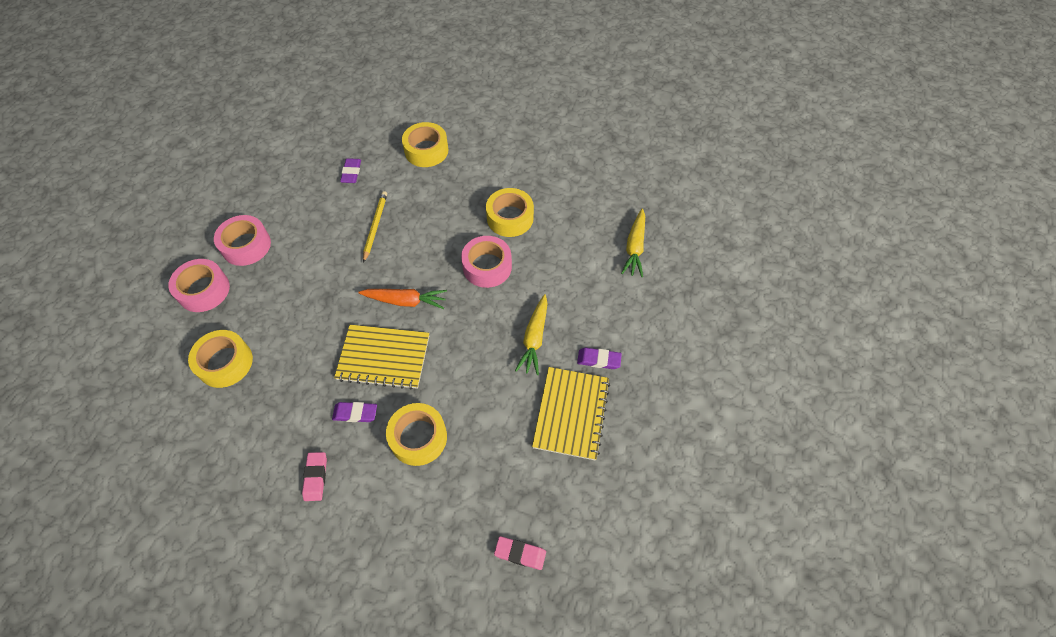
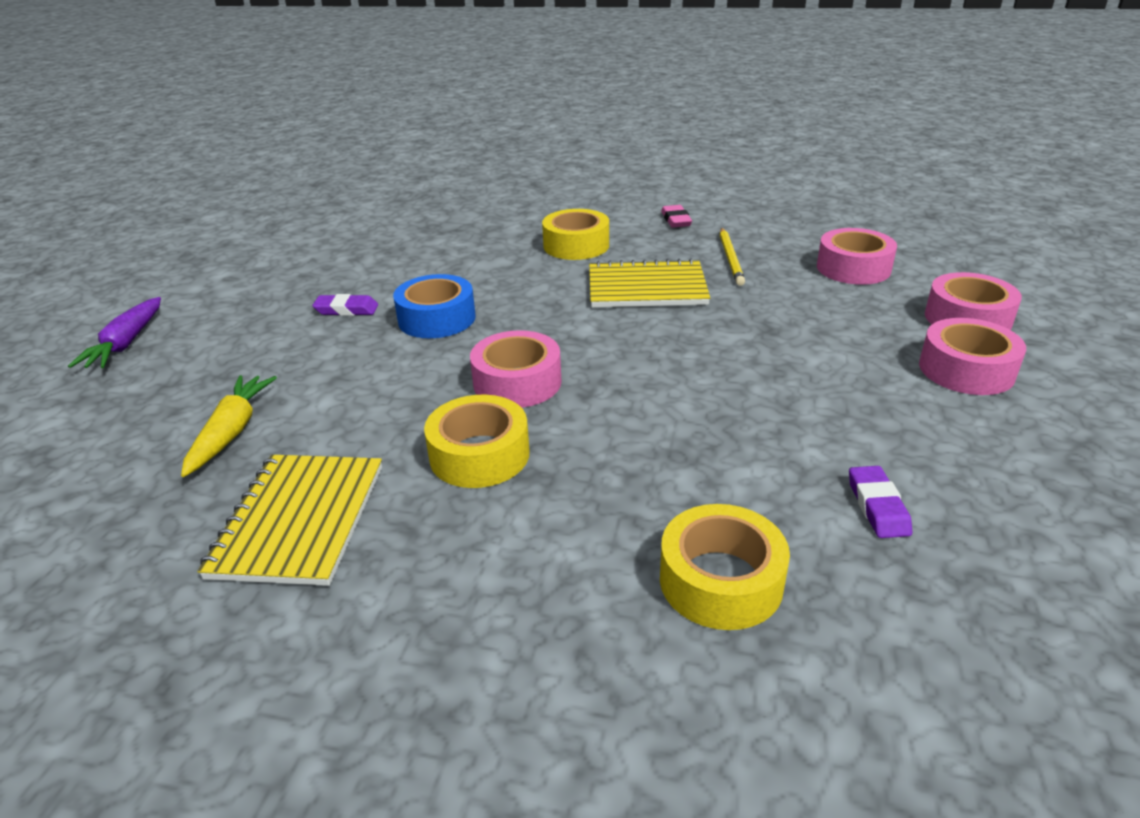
camera: 175 degrees right, 25 degrees down
yellow tape [188,330,253,388] -> pink tape [817,228,897,285]
purple eraser [332,402,377,422] -> none
orange carrot [358,289,447,309] -> none
yellow pencil [363,191,387,263] -> yellow pencil moved to [720,228,745,286]
pink eraser [494,536,546,570] -> none
yellow carrot [515,294,548,375] -> blue tape [393,274,476,338]
yellow notebook [532,367,610,460] -> yellow notebook moved to [197,455,382,586]
none -> purple carrot [68,297,161,368]

